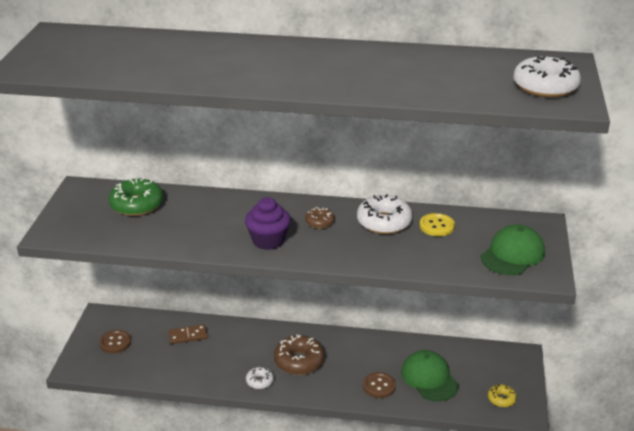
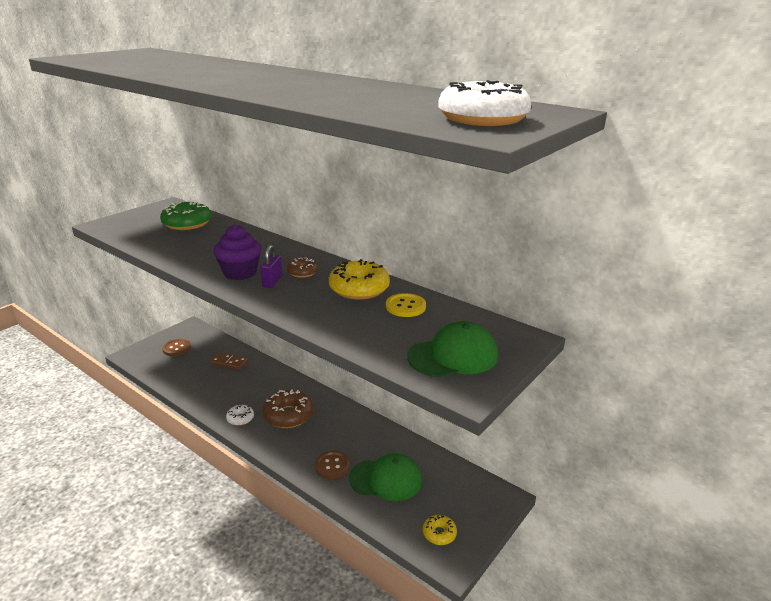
camera: 30 degrees right, 5 degrees down
white donut [357,194,412,234] -> yellow donut [329,259,390,300]
green cap [401,350,459,401] -> green cap turned 90 degrees clockwise [349,453,422,501]
none -> purple padlock [260,245,283,288]

